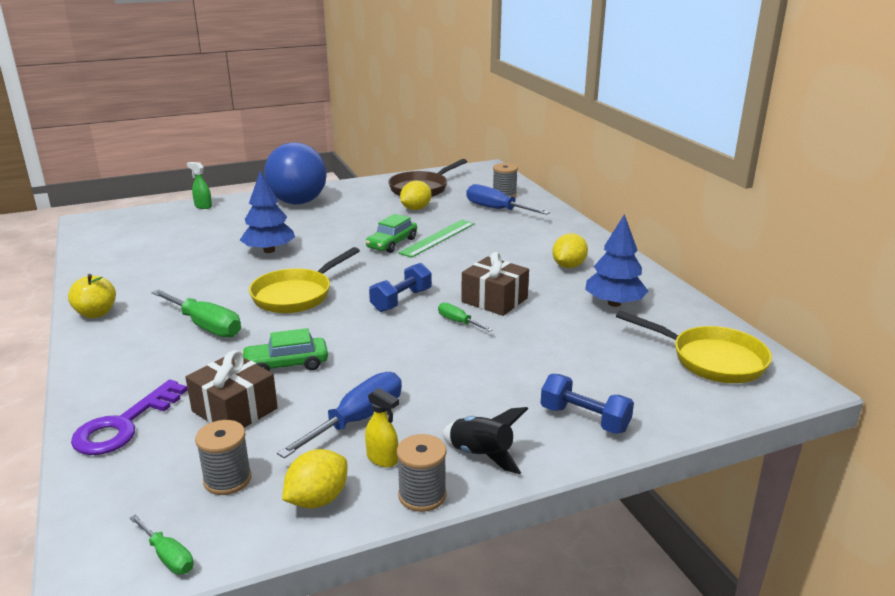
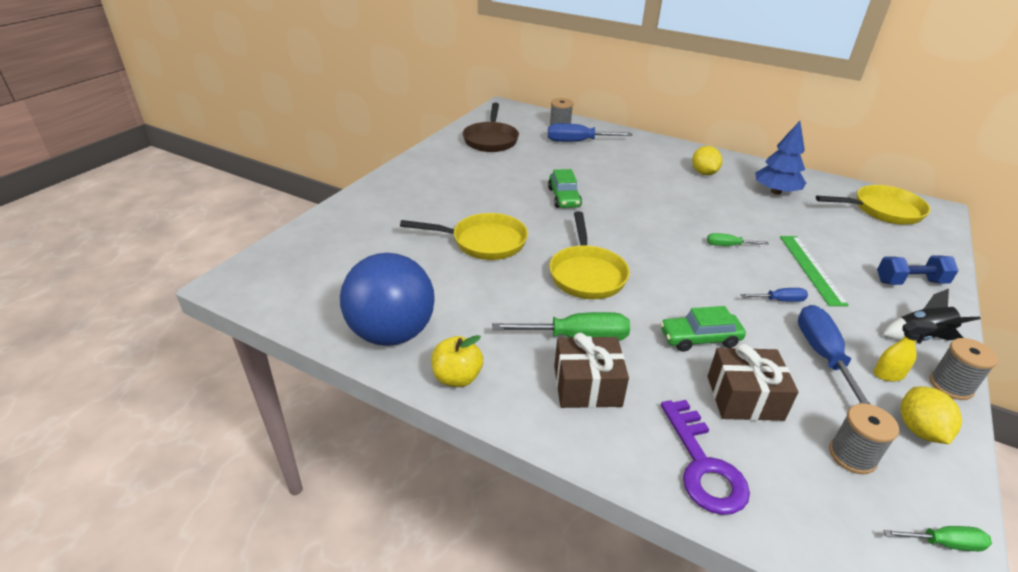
camera: 40 degrees left, 10 degrees up
green spray bottle [187,162,212,209] -> none
blue tree [240,171,295,253] -> yellow pan [400,213,528,260]
green car [241,328,328,371] -> green car turned 45 degrees clockwise [660,306,746,352]
blue ball [264,142,327,205] -> blue ball moved to [340,253,435,346]
blue dumbbell [369,263,432,312] -> none
green ruler [398,220,475,258] -> green ruler moved to [780,236,849,306]
yellow lemon [400,181,432,210] -> none
brown gift [461,252,529,316] -> brown gift moved to [554,333,629,408]
none -> blue screwdriver [741,288,808,302]

